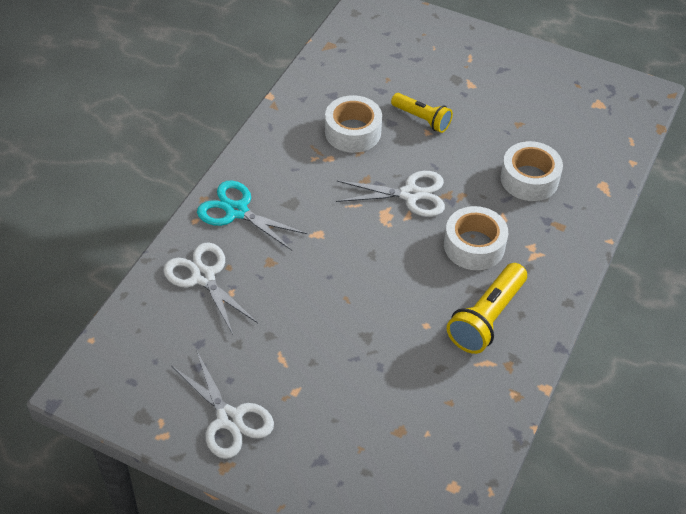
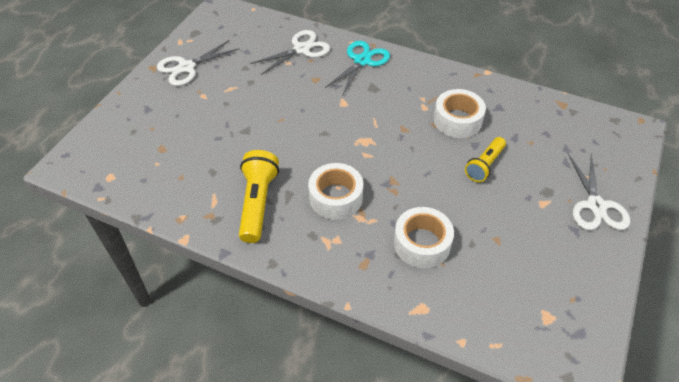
camera: 90 degrees right, 0 degrees up
white scissors [336,171,445,217] -> white scissors moved to [568,154,630,230]
yellow flashlight [447,263,527,354] -> yellow flashlight turned 60 degrees clockwise [239,150,279,243]

